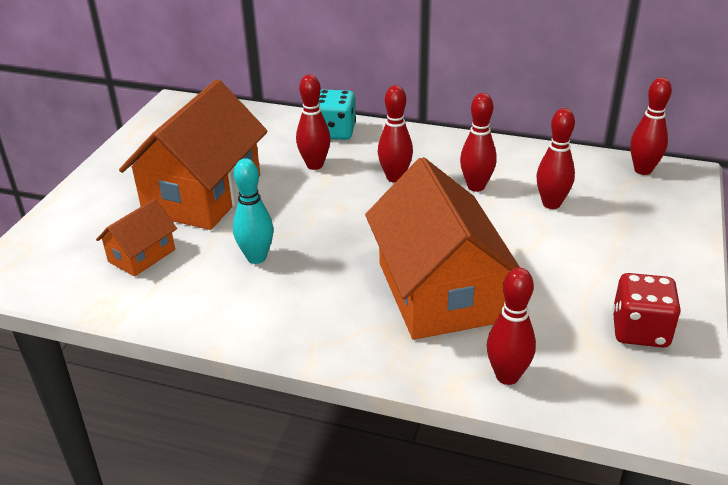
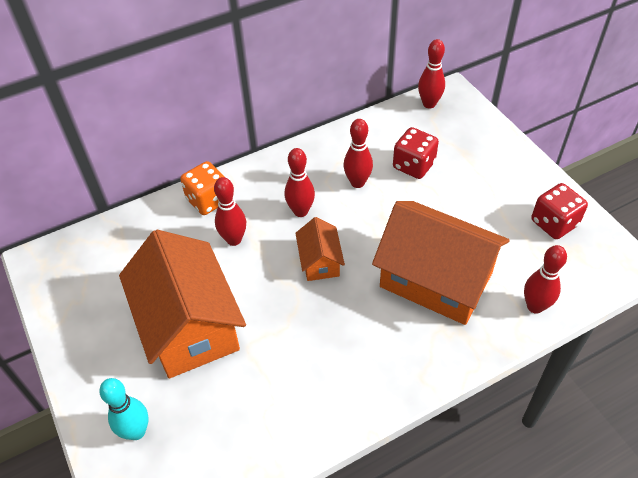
camera: 45 degrees left, 15 degrees up
orange house [96,199,177,277] -> orange house moved to [295,217,345,281]
turquoise bowling pin [233,158,274,264] -> turquoise bowling pin moved to [99,378,148,440]
turquoise dice [319,90,356,140] -> orange dice [180,161,225,215]
red bowling pin [537,108,575,209] -> red dice [393,127,439,179]

